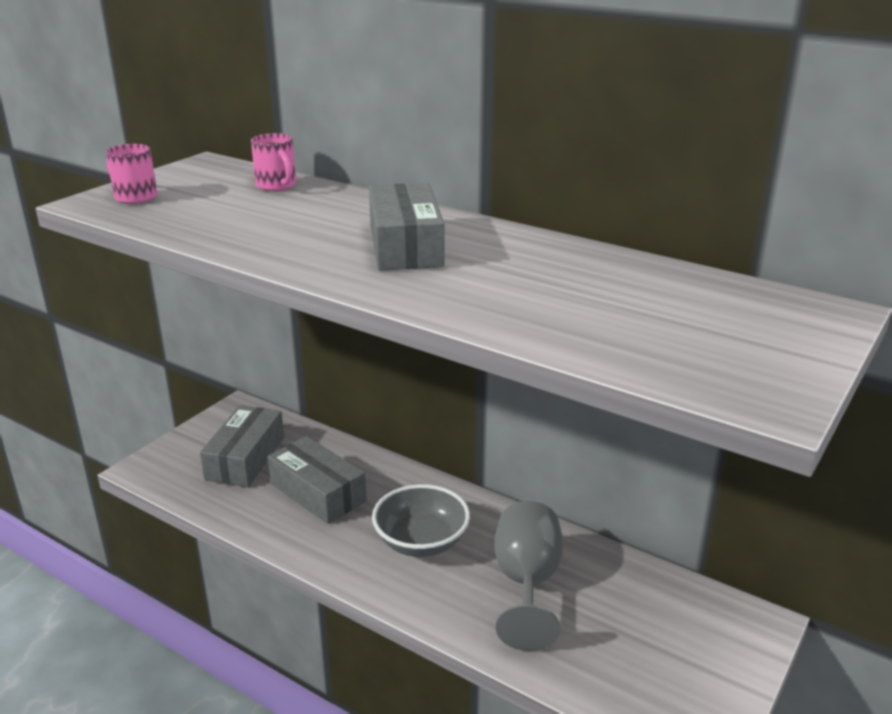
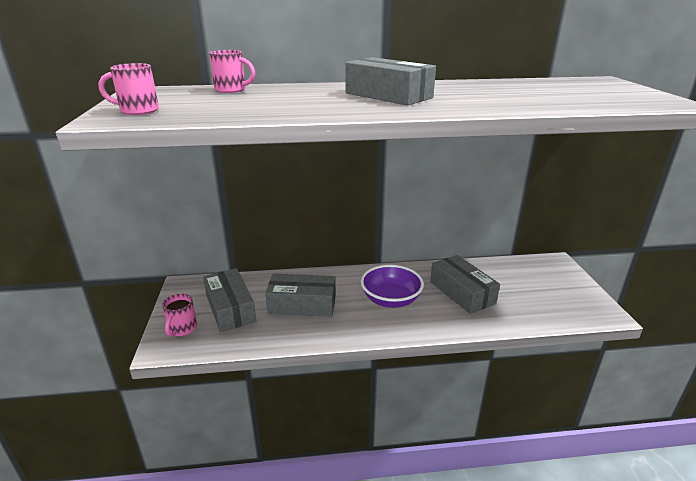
camera: 40 degrees left, 0 degrees up
grey bowl [372,484,470,557] -> purple bowl [361,265,424,308]
grey goblet [494,501,563,651] -> grey box [430,255,500,314]
none -> pink mug [162,294,197,337]

